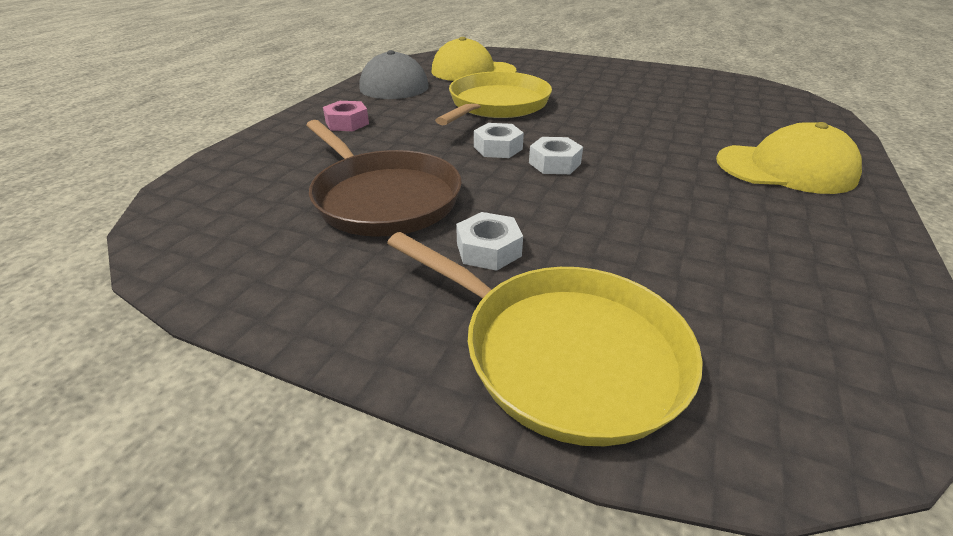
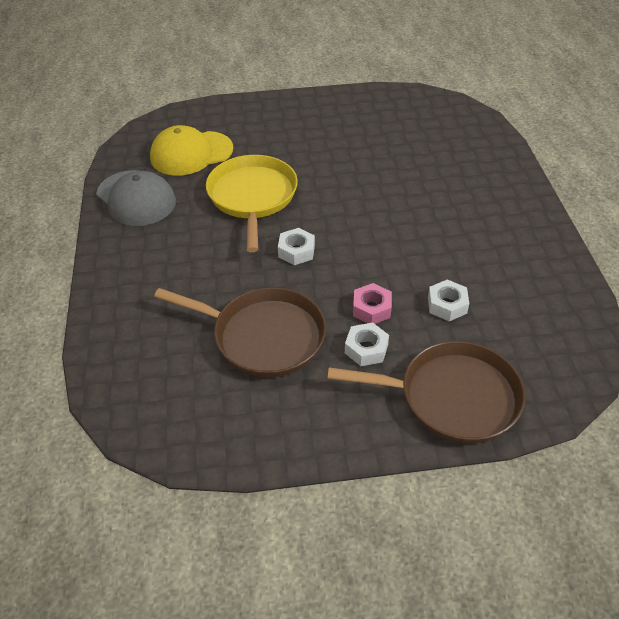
camera: 30 degrees left, 10 degrees up
pink nut [323,101,369,131] -> pink nut moved to [353,283,392,324]
yellow pan [387,232,703,446] -> brown pan [327,341,525,443]
white nut [529,137,583,174] -> white nut moved to [428,280,469,321]
yellow cap [716,122,862,194] -> none

